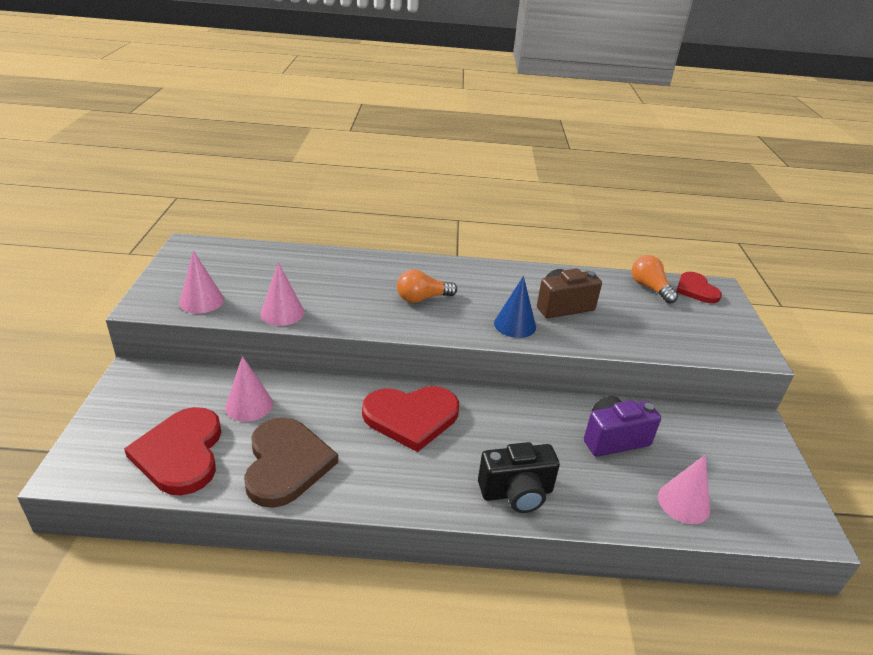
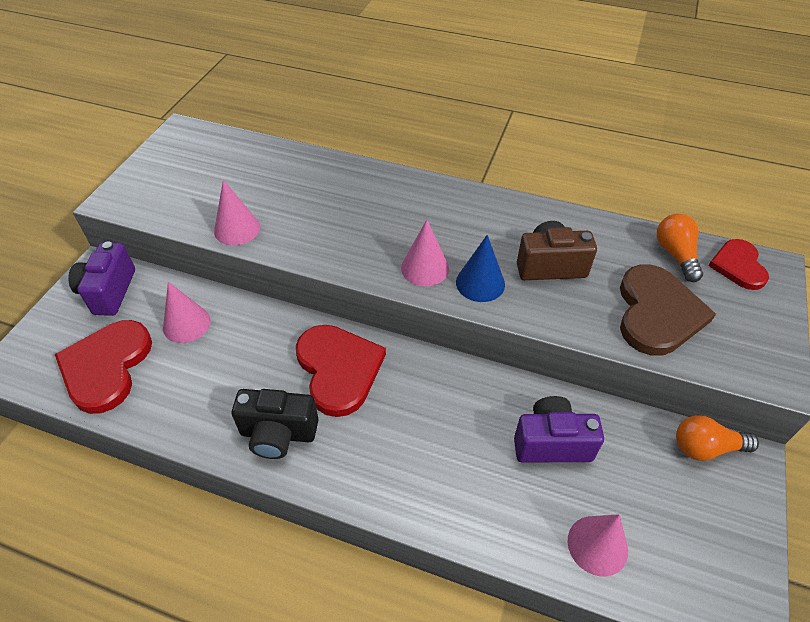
camera: 20 degrees right, 15 degrees up
pink cone [179,251,224,314] -> pink cone moved to [401,220,449,286]
brown heart [244,417,338,508] -> brown heart moved to [620,264,716,356]
red heart [362,386,459,452] -> red heart turned 120 degrees counterclockwise [296,325,386,417]
orange light bulb [397,269,457,303] -> orange light bulb moved to [676,415,759,461]
black camera [478,442,560,513] -> black camera moved to [232,389,319,459]
none -> purple camera [68,241,135,316]

